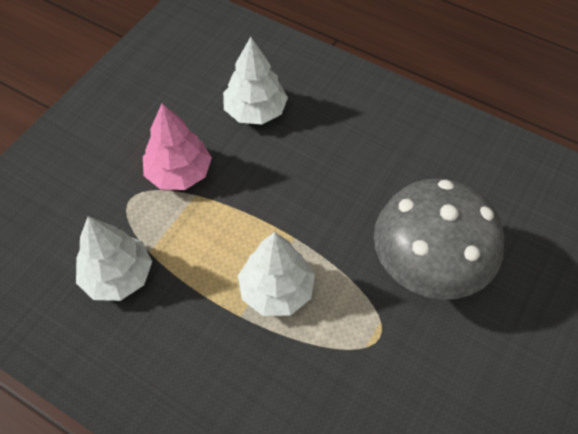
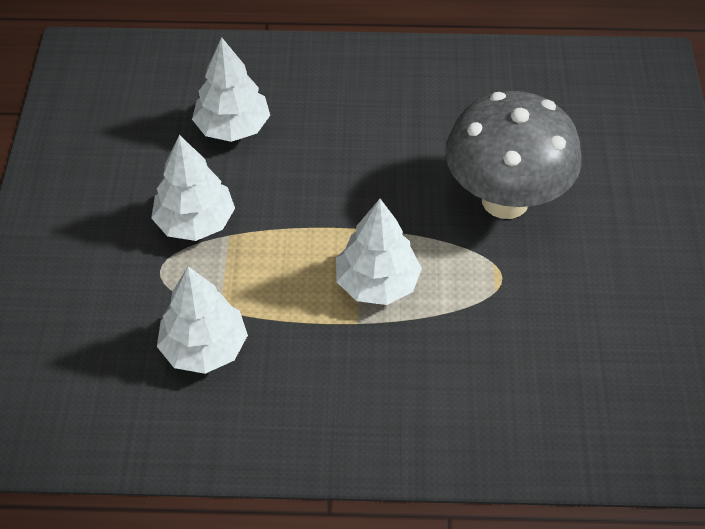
camera: 30 degrees left, 5 degrees down
pink tree [143,103,212,190] -> white tree [151,135,235,241]

